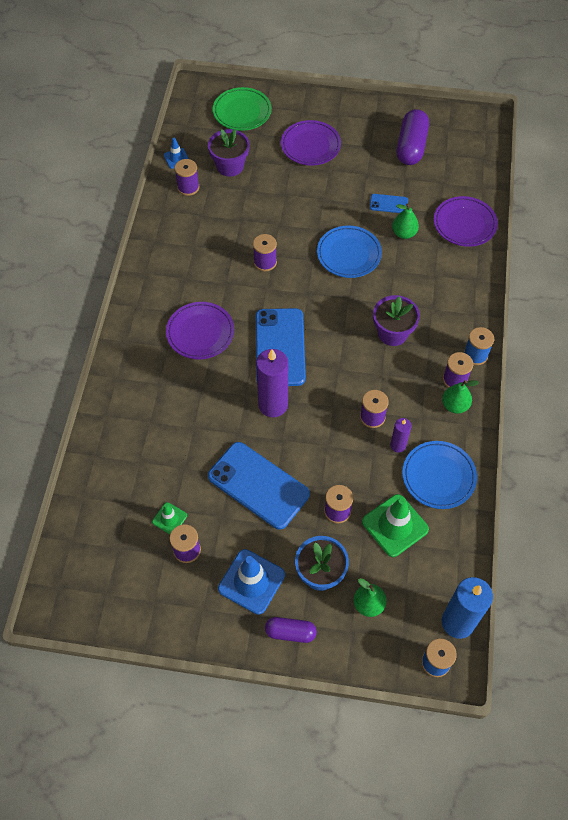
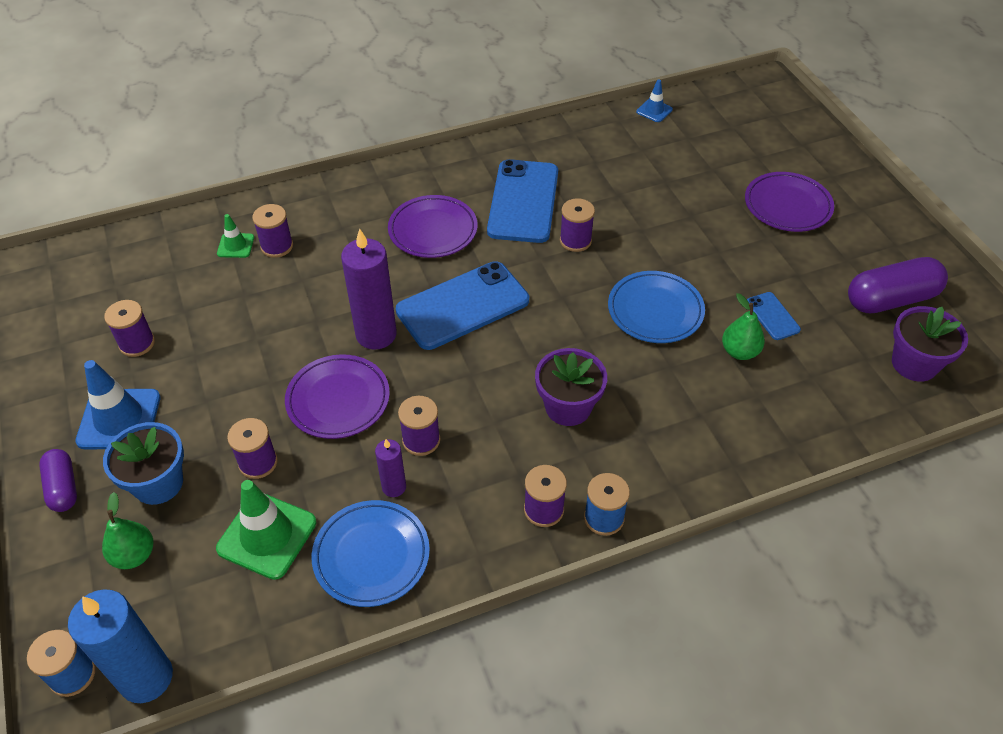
camera: 60 degrees right, 10 degrees down
green traffic cone [152,502,187,534] -> green traffic cone moved to [217,214,254,258]
purple spool [174,159,199,196] -> purple spool moved to [252,204,293,258]
purple flower pot [208,129,250,177] -> purple flower pot moved to [892,306,968,382]
blue phone [208,442,310,530] -> blue phone moved to [487,159,558,243]
green plate [213,87,272,131] -> none
purple plate [434,196,498,247] -> purple plate moved to [285,354,390,439]
green pear [442,380,479,414] -> none

